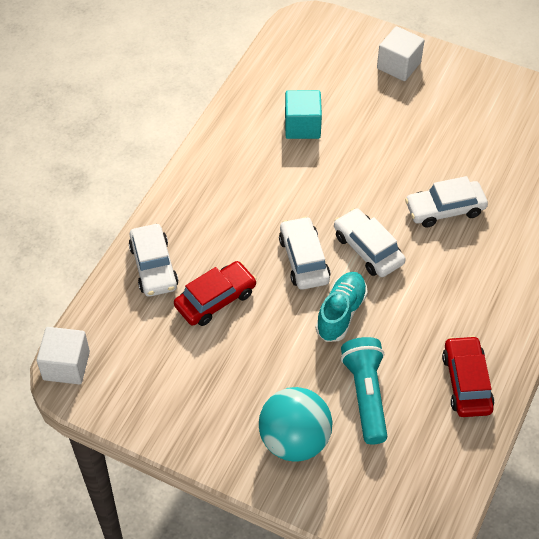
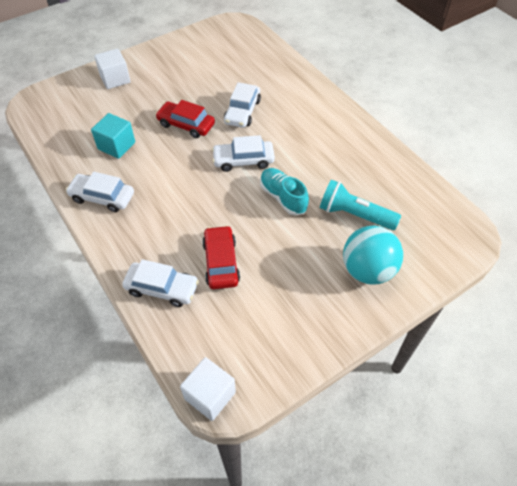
camera: 60 degrees left, 0 degrees up
white car [279,216,330,290] -> white car moved to [66,172,134,212]
red car [442,336,494,417] -> red car moved to [155,100,215,138]

